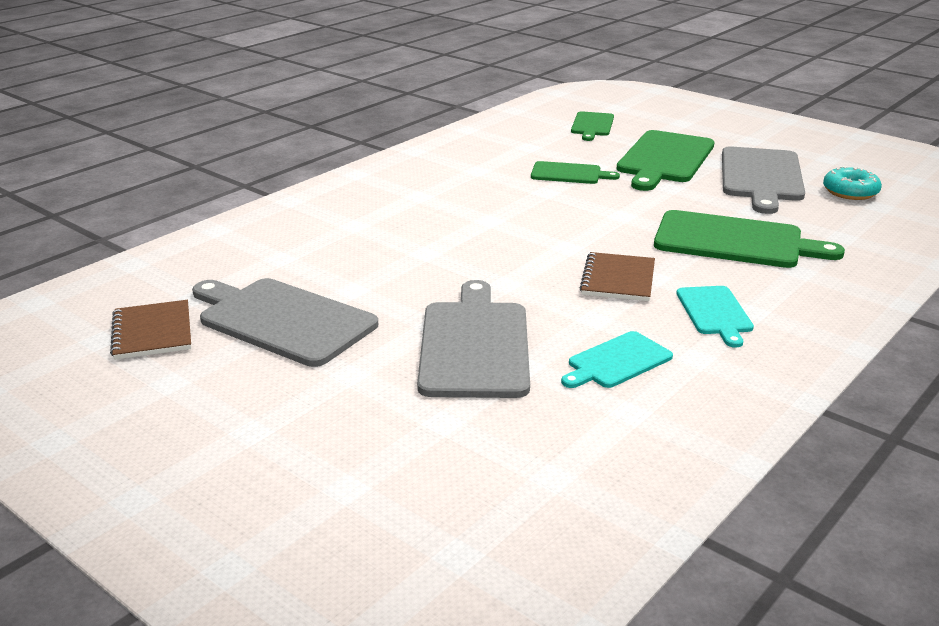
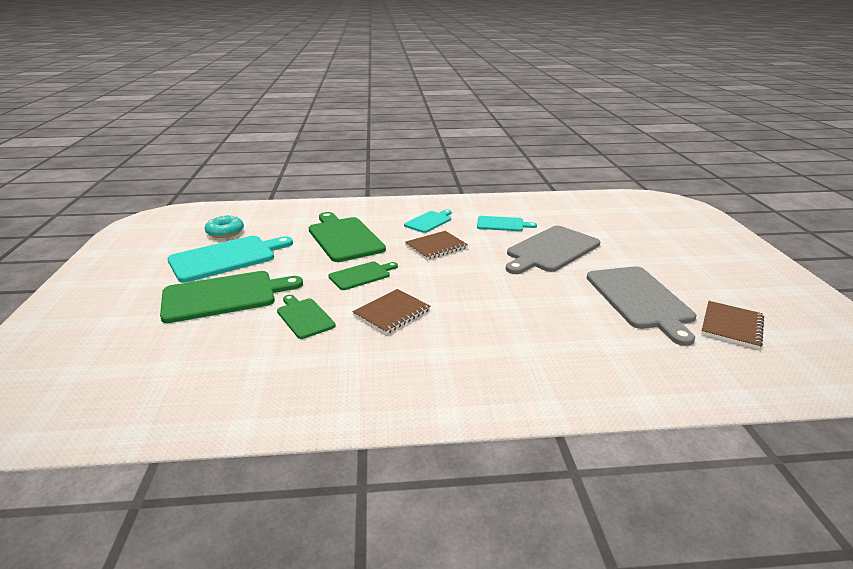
camera: 135 degrees left, 0 degrees up
green cutting board [571,111,614,141] -> green cutting board moved to [328,261,398,290]
grey cutting board [722,146,805,214] -> turquoise cutting board [168,236,293,282]
none -> brown notebook [352,289,430,334]

